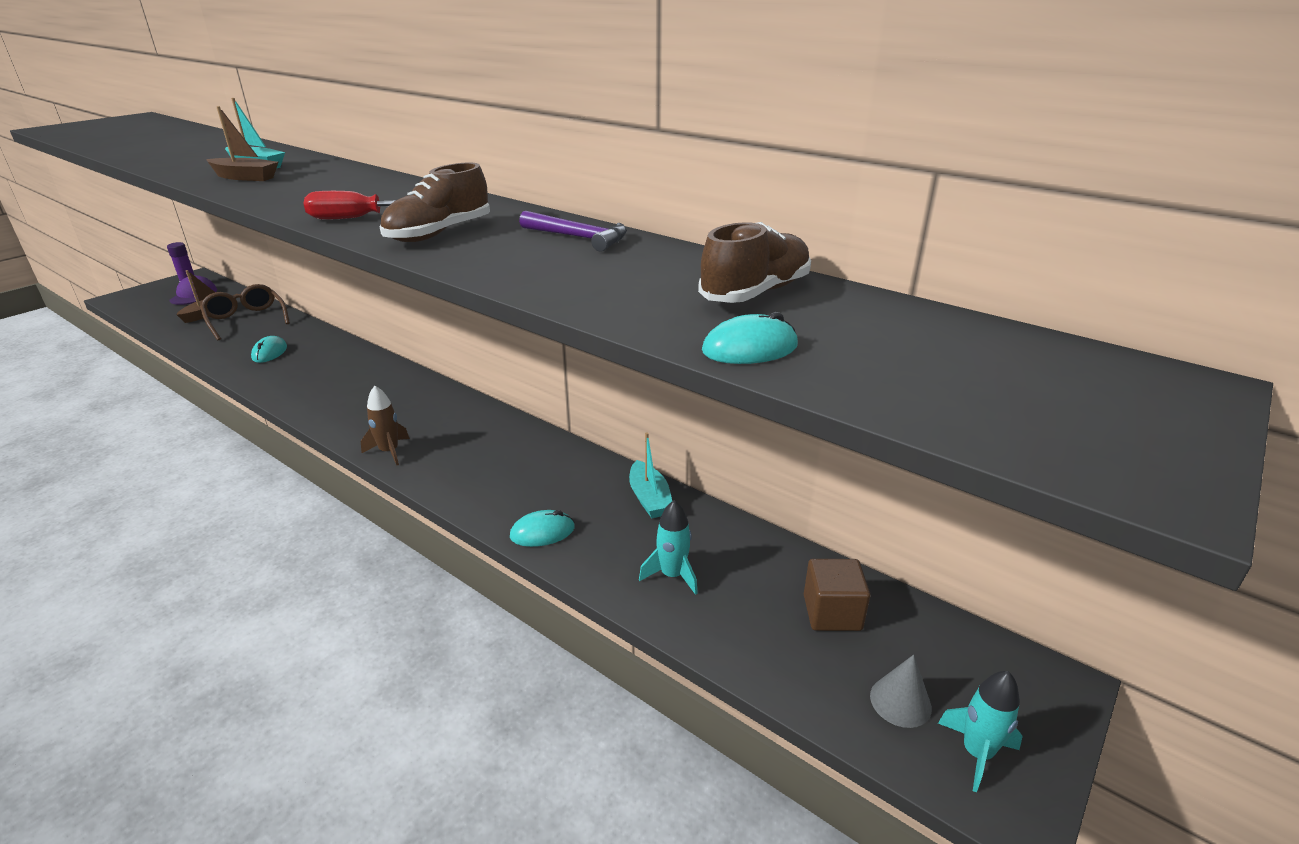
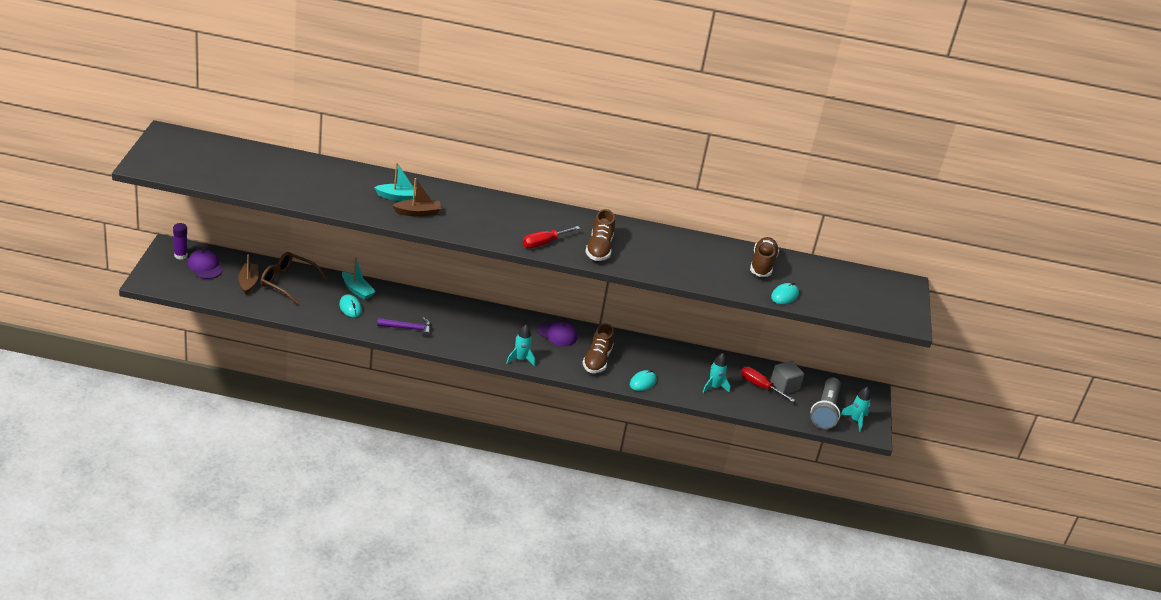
camera: 35 degrees left, 5 degrees up
brown rocket [361,385,410,465] -> turquoise rocket [507,325,535,366]
purple hammer [519,211,627,252] -> purple hammer moved to [377,317,431,338]
turquoise boat [629,433,672,518] -> turquoise boat moved to [342,257,376,300]
brown cube [804,559,871,631] -> grey cube [770,361,804,394]
grey cone [870,655,932,728] -> grey flashlight [811,377,841,429]
none -> purple cap [537,321,577,346]
none -> brown shoe [583,323,614,373]
none -> red screwdriver [741,367,795,402]

